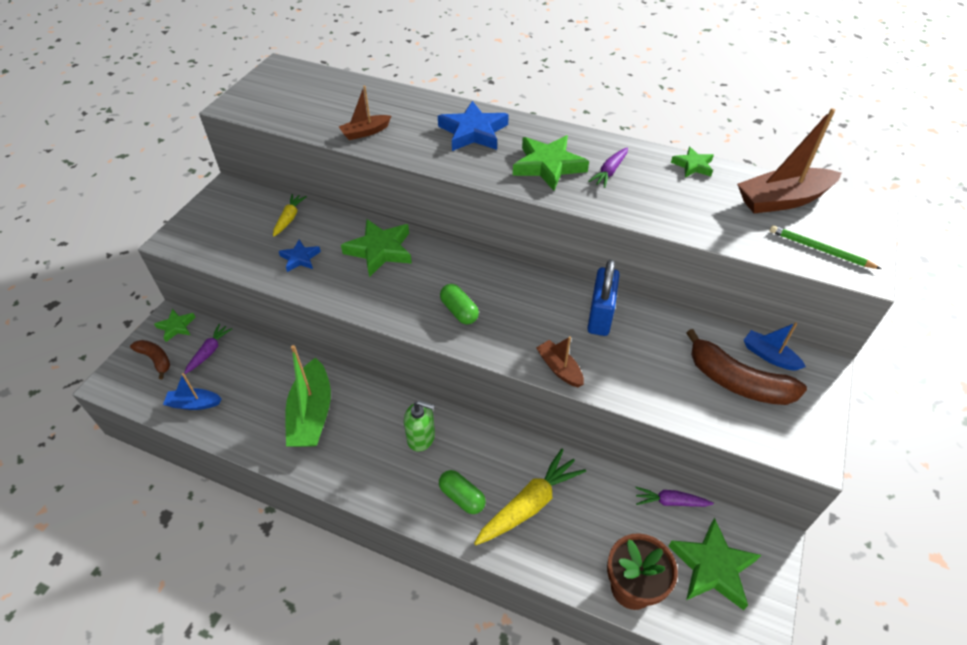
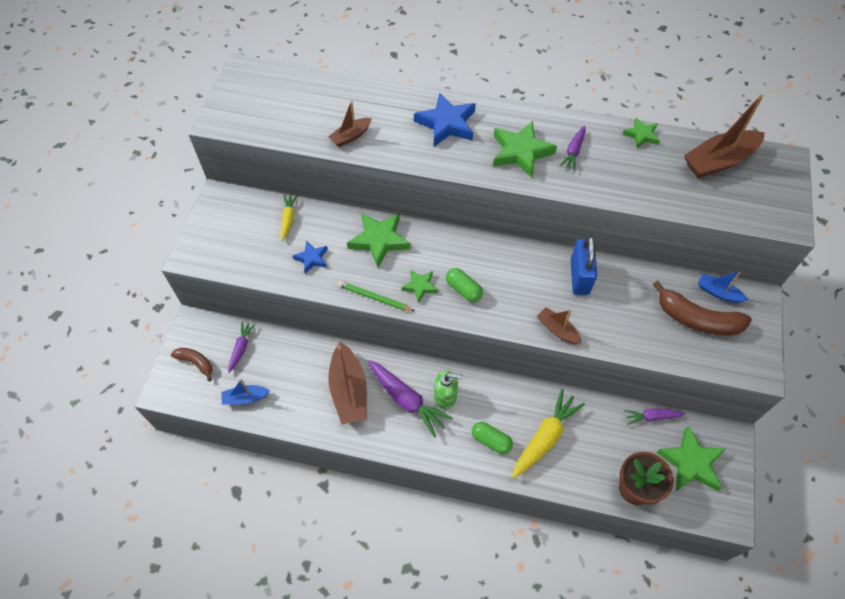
camera: 10 degrees left, 10 degrees up
green star [154,309,195,342] -> green star moved to [401,270,438,302]
green boat [285,345,331,447] -> brown boat [328,342,367,424]
green pencil [769,225,881,269] -> green pencil moved to [338,281,415,311]
none -> purple carrot [368,360,452,438]

